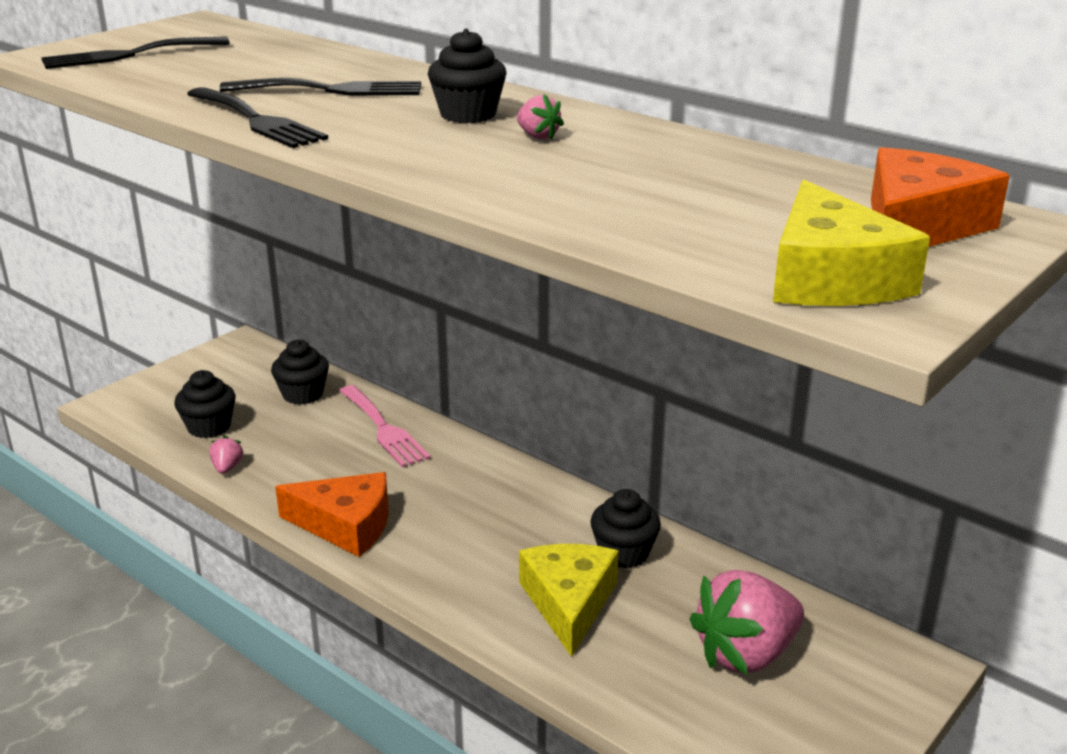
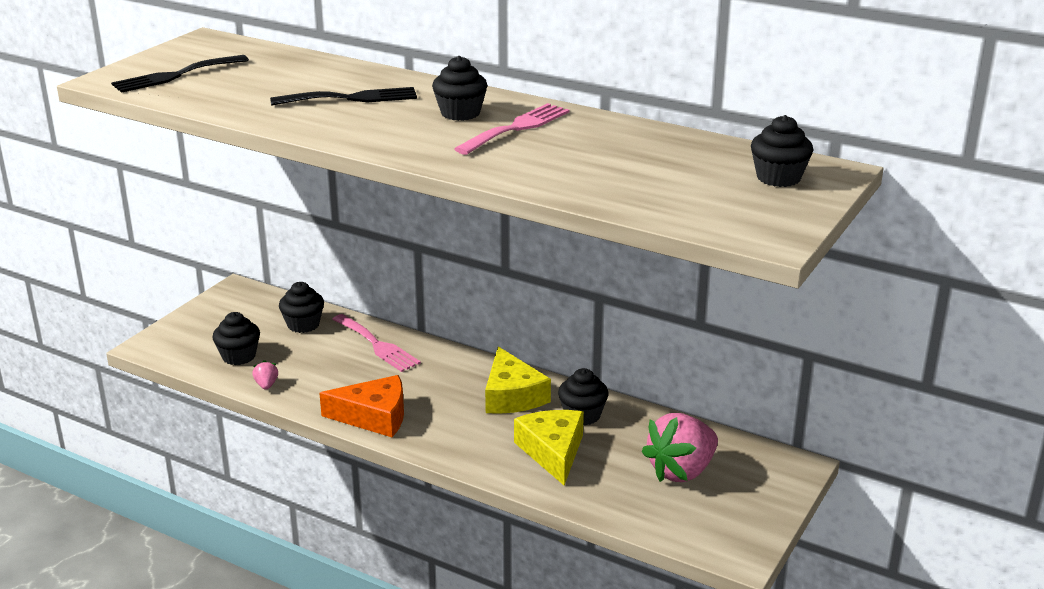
camera: 10 degrees left, 0 degrees up
black fork [187,87,328,148] -> none
pink strawberry [517,94,564,140] -> pink fork [454,103,569,155]
yellow cheese [773,180,930,306] -> yellow cheese moved to [485,346,551,414]
orange cheese [871,147,1010,247] -> black cupcake [751,115,813,187]

